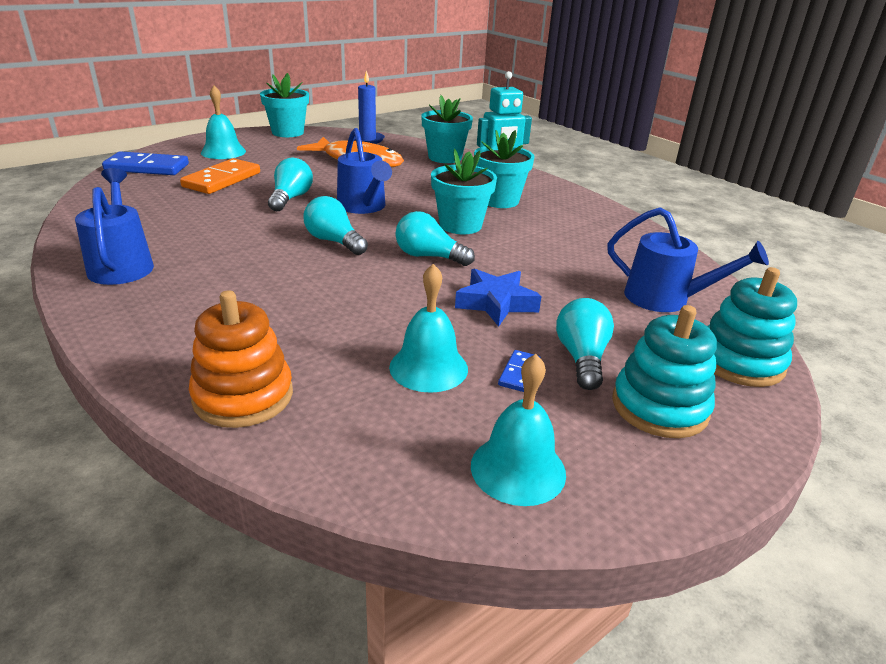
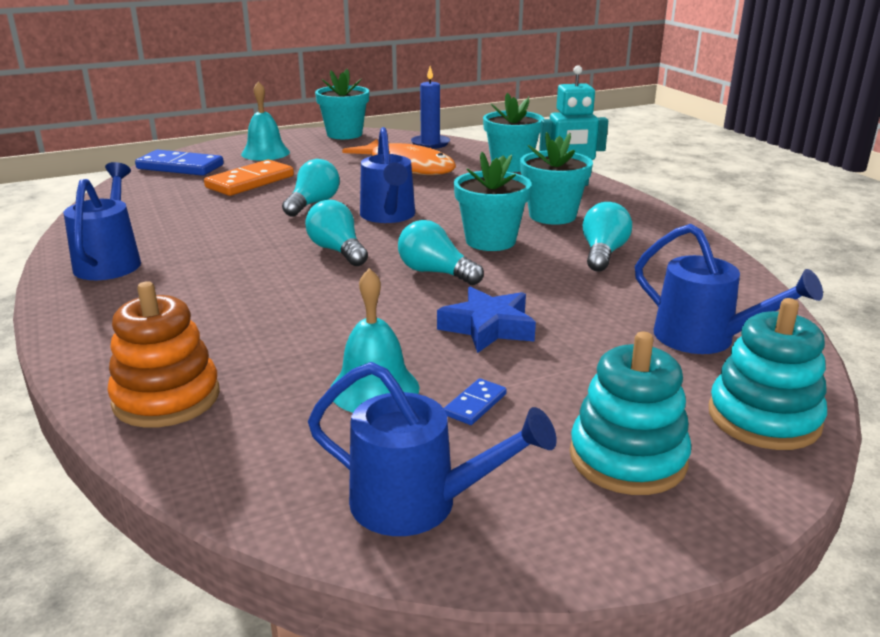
camera: 15 degrees right, 5 degrees down
turquoise bell [471,354,566,506] -> blue watering can [308,362,557,536]
turquoise light bulb [556,298,614,390] -> turquoise light bulb moved to [583,202,632,272]

